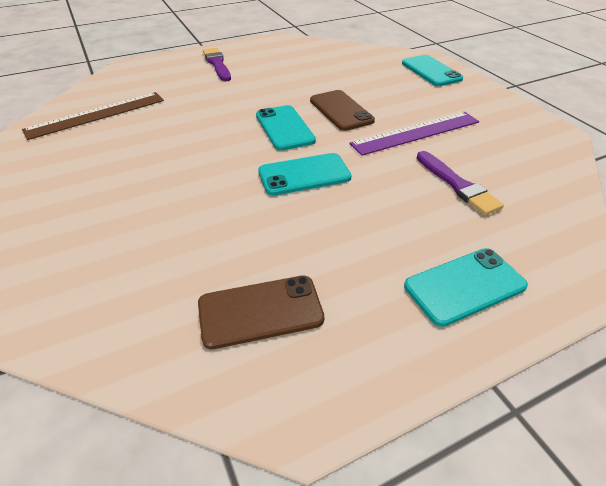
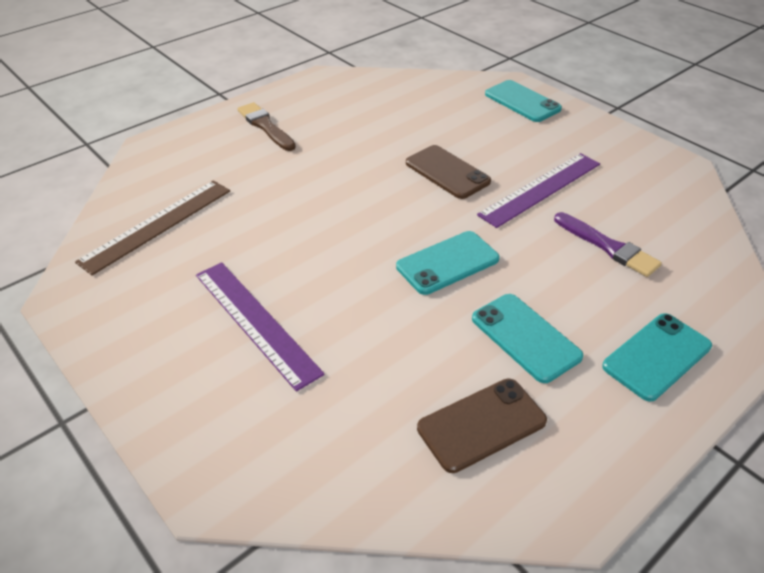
camera: 15 degrees left, 0 degrees up
purple brush [203,48,231,81] -> brown brush [237,102,296,151]
turquoise phone [256,105,316,151] -> turquoise phone moved to [472,294,583,383]
none -> purple ruler [196,262,325,392]

